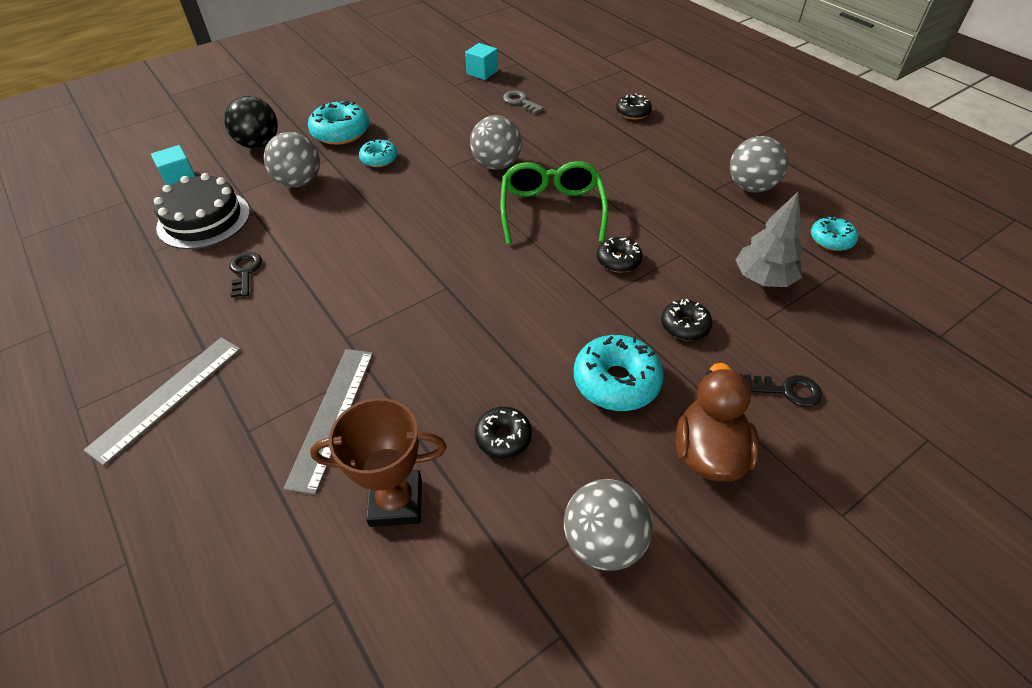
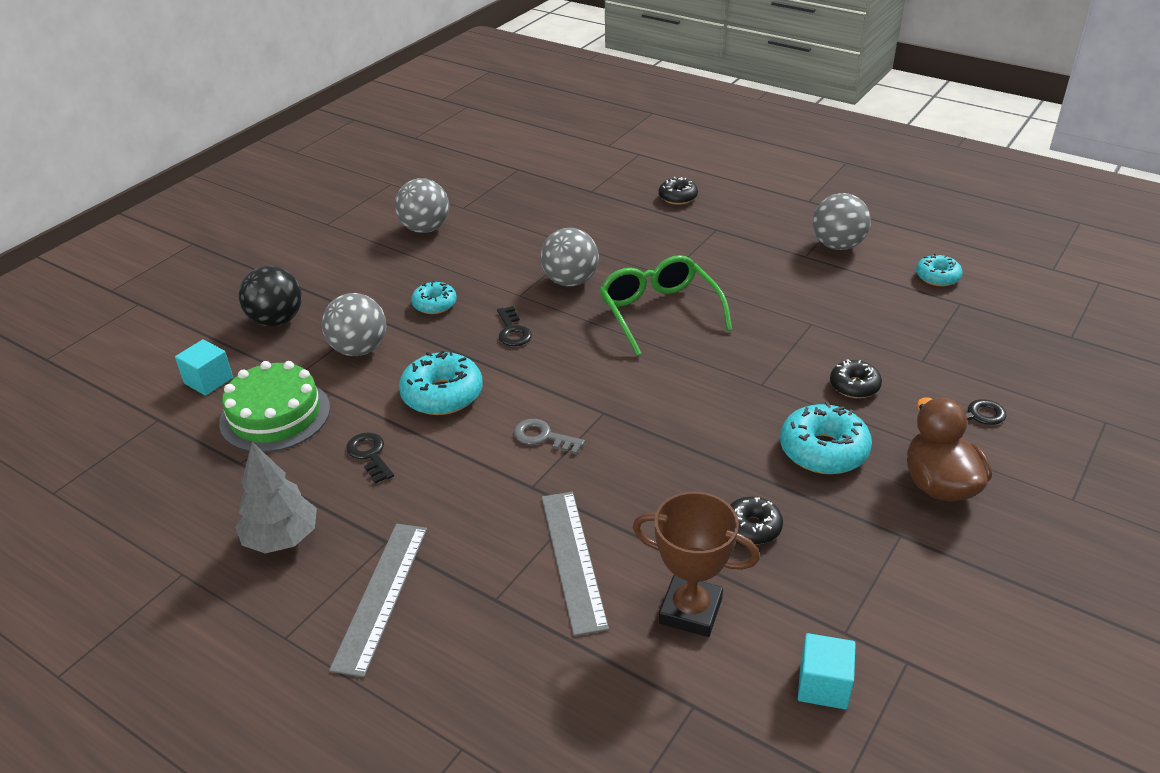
camera: 20 degrees left, 10 degrees down
black cake [154,173,250,249] -> green cake [219,361,330,452]
turquoise donut [308,99,369,145] -> turquoise donut moved to [399,350,483,415]
brown trophy [310,398,447,527] -> brown trophy turned 45 degrees clockwise [633,492,760,637]
turquoise cube [465,43,498,80] -> turquoise cube moved to [798,633,856,710]
grey key [503,91,544,114] -> grey key moved to [514,419,585,454]
grey ball [564,479,653,571] -> grey ball moved to [395,178,449,233]
black donut [597,237,642,272] -> none
grey tree [736,192,803,287] -> grey tree moved to [235,442,317,553]
none -> black key [497,306,532,346]

